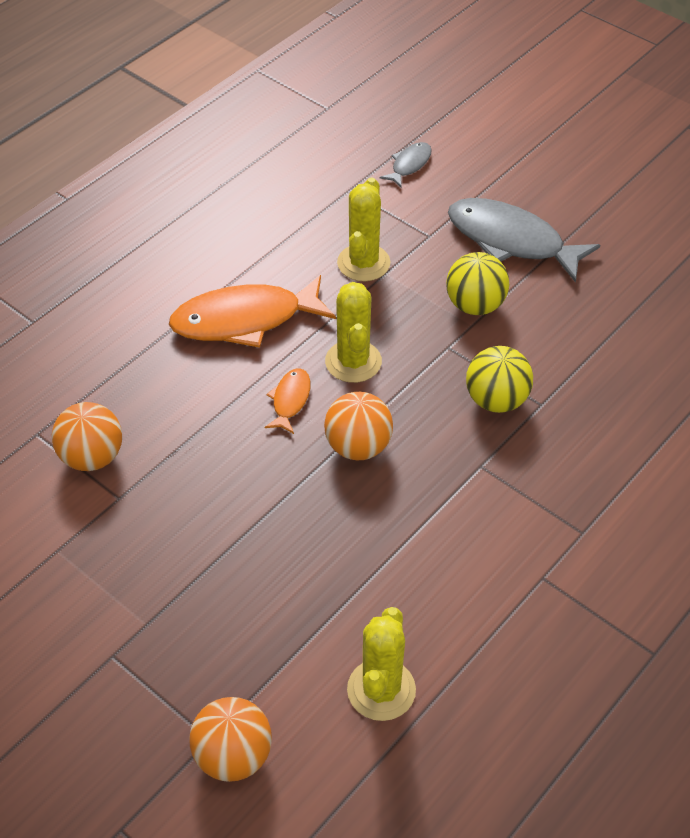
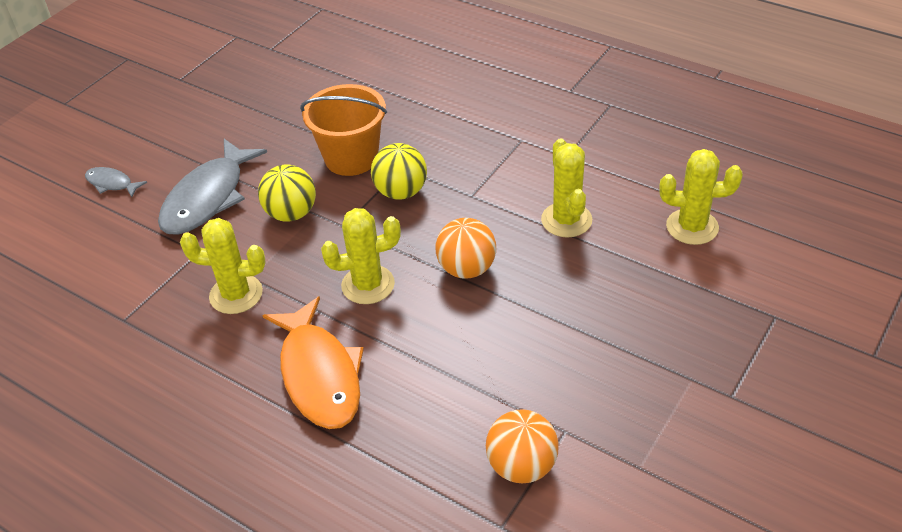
camera: 95 degrees left, 5 degrees down
orange ball [189,697,272,782] -> none
orange fish [264,368,310,434] -> none
grey fish [380,142,432,188] -> grey fish moved to [85,167,147,197]
none -> orange bucket [300,84,387,176]
none -> yellow cactus [541,139,592,238]

